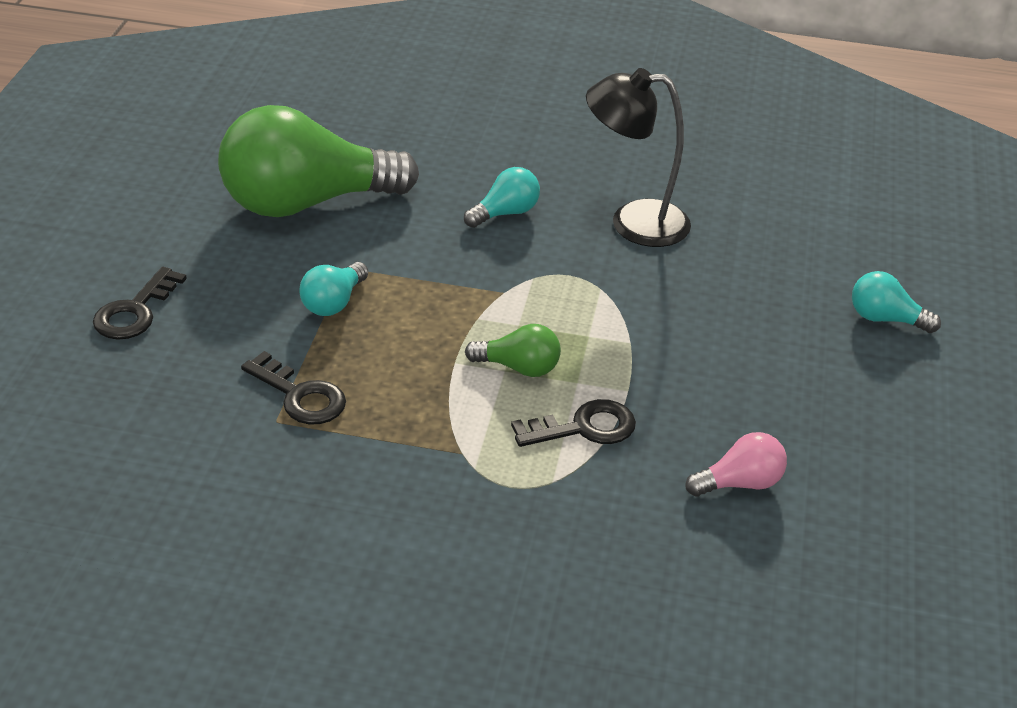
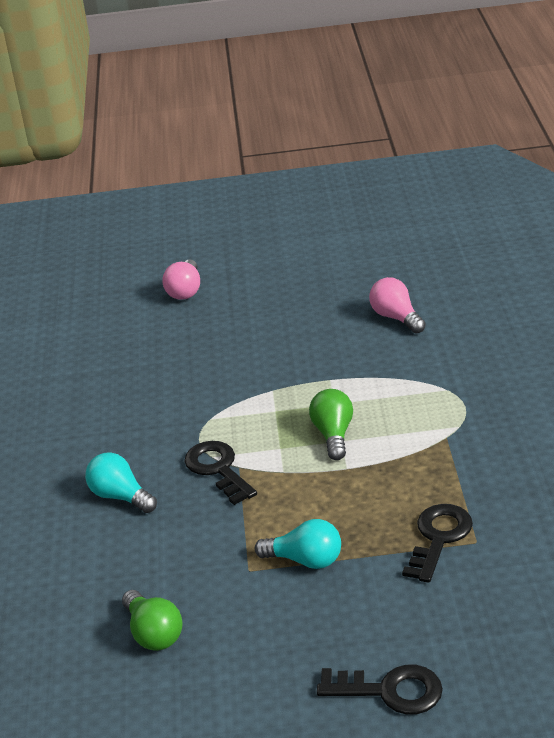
camera: 100 degrees left, 5 degrees down
green light bulb [218,105,419,217] -> green light bulb [122,590,183,651], size x0.43
black key [511,399,636,447] -> black key moved to [184,441,257,505]
black lamp [586,68,691,247] -> none
turquoise light bulb [852,271,941,333] -> pink light bulb [162,259,200,300]

